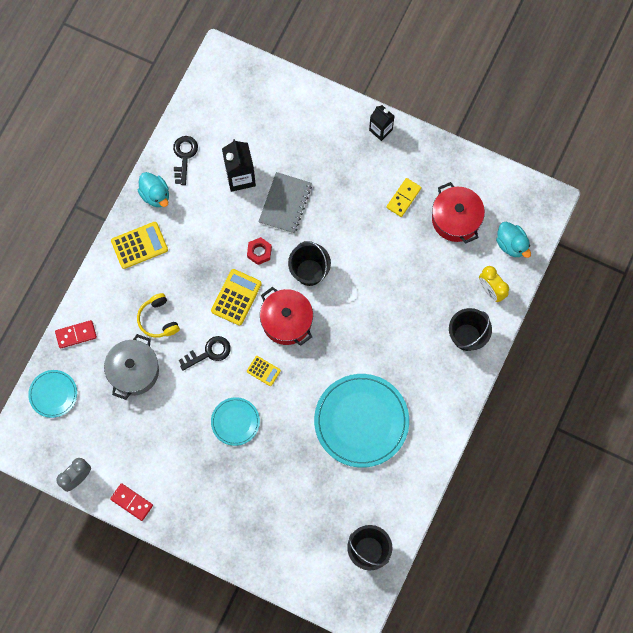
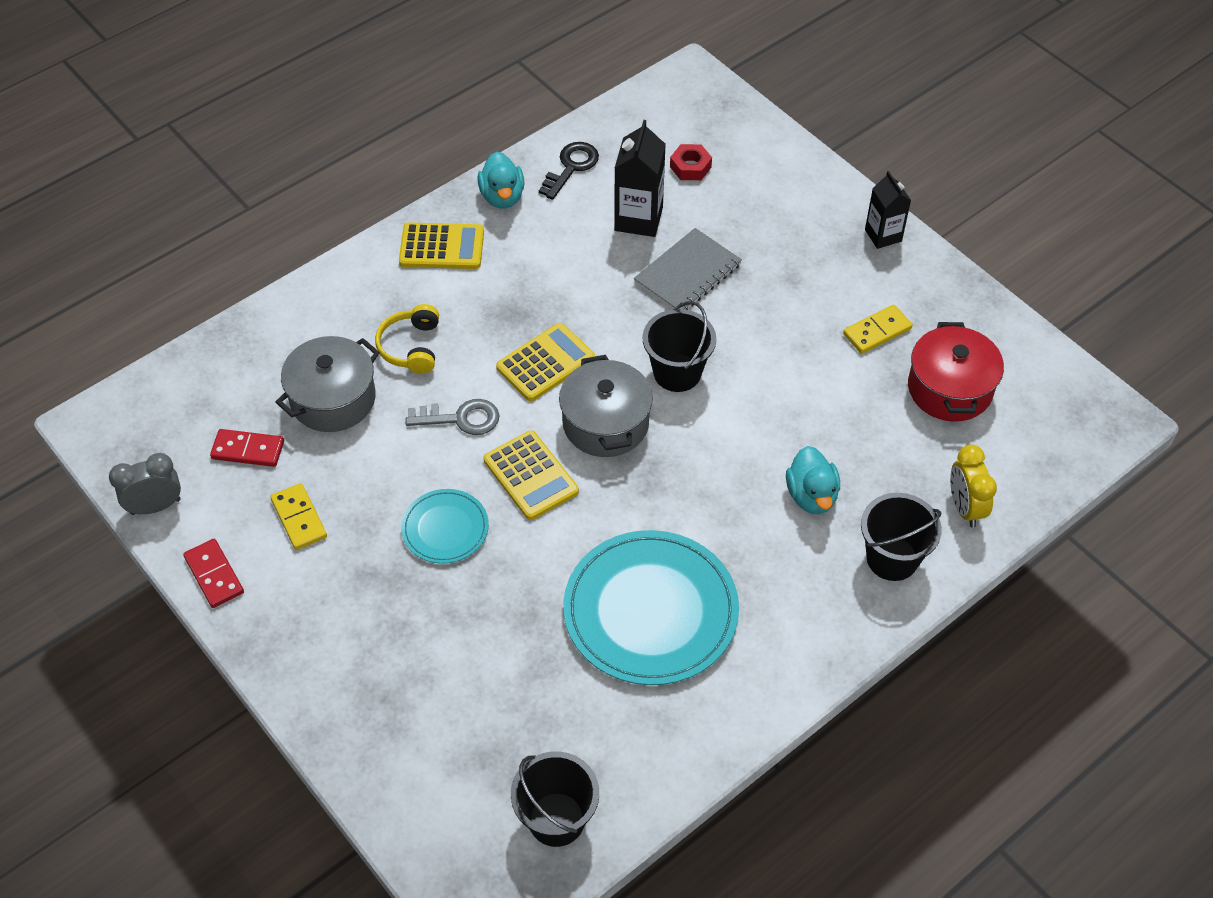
camera: 25 degrees right, 20 degrees down
turquoise plate [28,370,77,418] -> none
red domino [55,320,97,349] -> red domino moved to [210,429,284,467]
black key [179,336,231,371] -> grey key [405,399,500,435]
red nut [247,237,272,265] -> red nut moved to [670,144,712,180]
yellow calculator [247,356,281,386] -> yellow calculator [484,430,579,520], size x1.73
red pot [260,287,313,346] -> grey pot [559,355,653,457]
turquoise duck [496,222,531,258] -> turquoise duck moved to [786,446,840,514]
none -> yellow domino [270,483,327,550]

